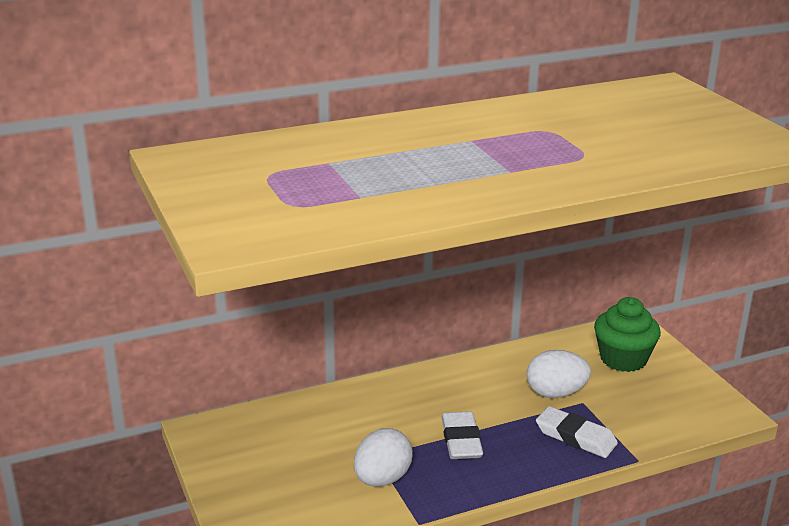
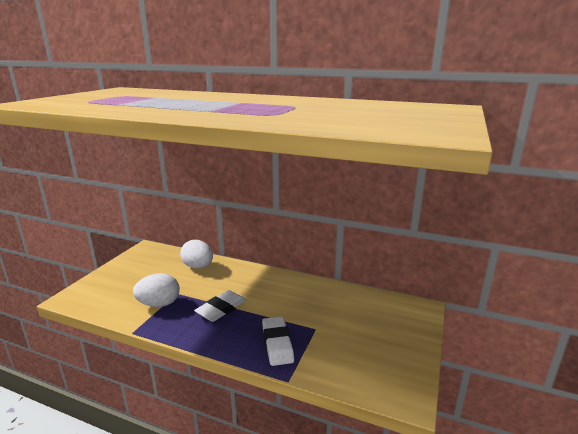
camera: 45 degrees right, 5 degrees down
white egg [527,350,591,398] -> white egg moved to [180,240,213,269]
green cupcake [594,297,661,372] -> none

